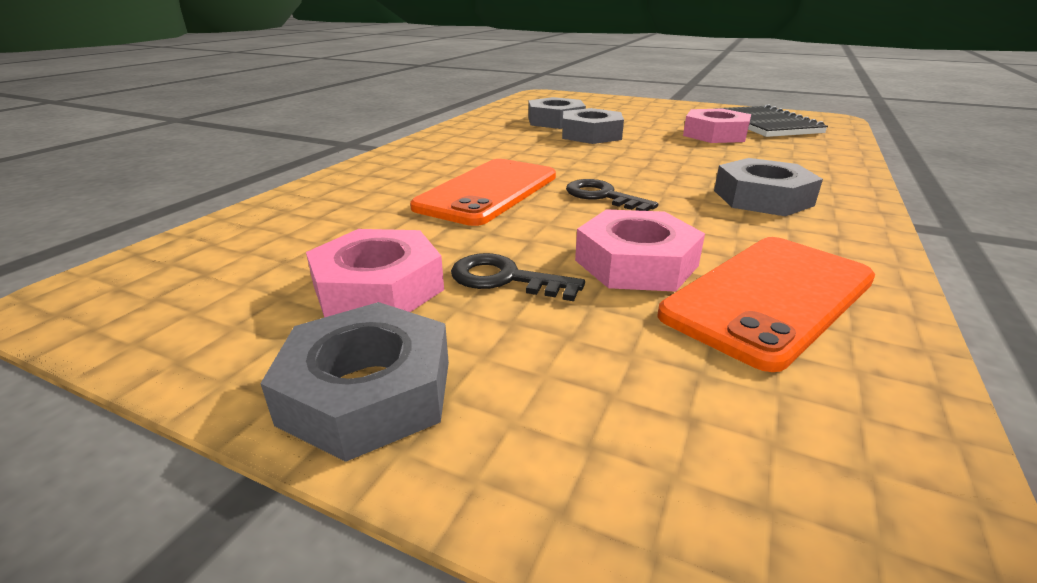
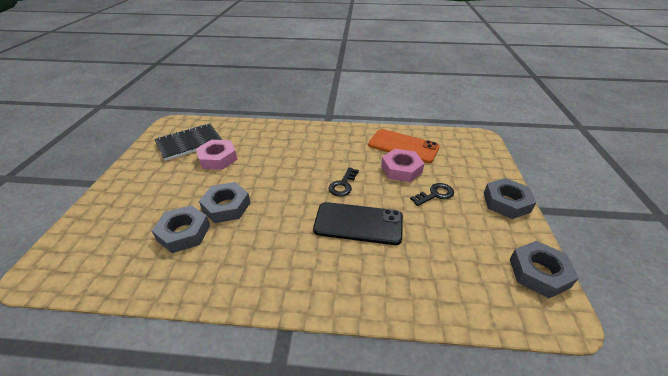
camera: 110 degrees left, 10 degrees up
pink nut [306,229,444,318] -> none
orange phone [410,159,556,226] -> black phone [313,202,403,245]
black key [451,253,585,301] -> black key turned 120 degrees counterclockwise [410,183,454,206]
grey nut [714,158,823,216] -> grey nut moved to [510,241,579,298]

